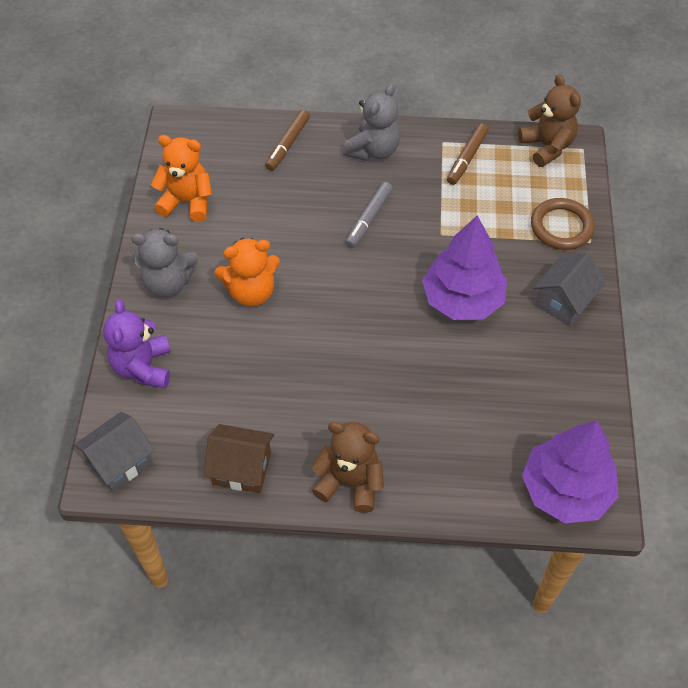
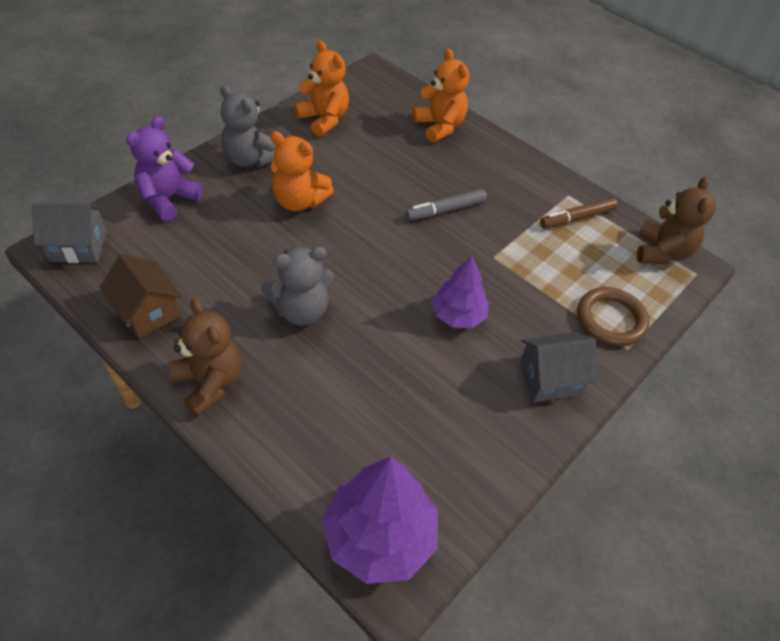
camera: 35 degrees right, 5 degrees down
brown marker [265,109,310,171] -> orange teddy bear [413,49,469,143]
grey teddy bear [343,84,400,161] -> grey teddy bear moved to [261,247,334,325]
purple tree [422,215,507,320] -> purple tree [432,256,489,328], size x0.63

